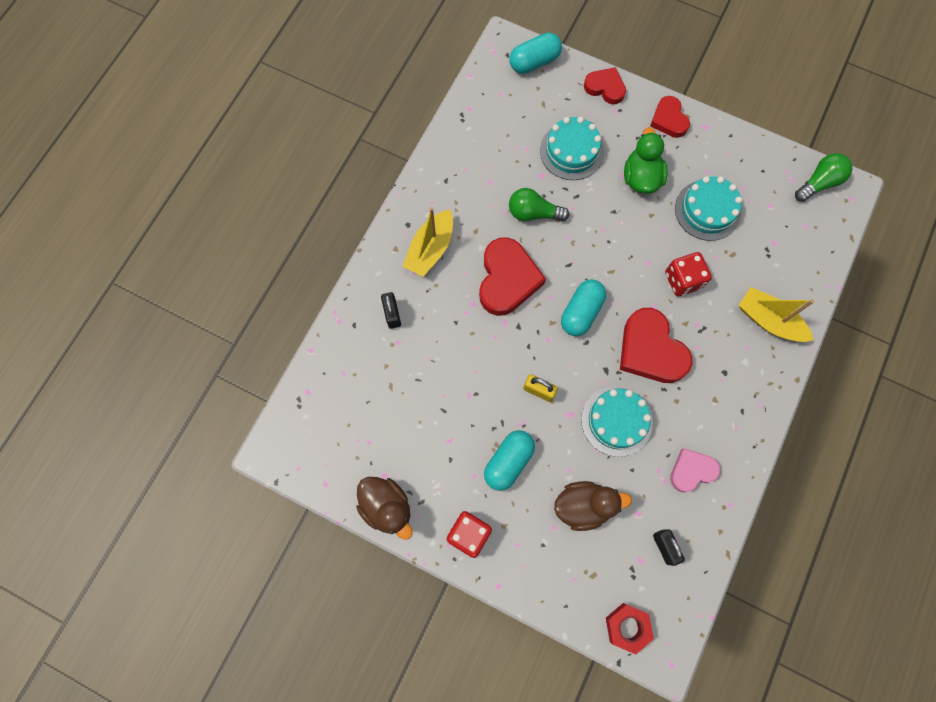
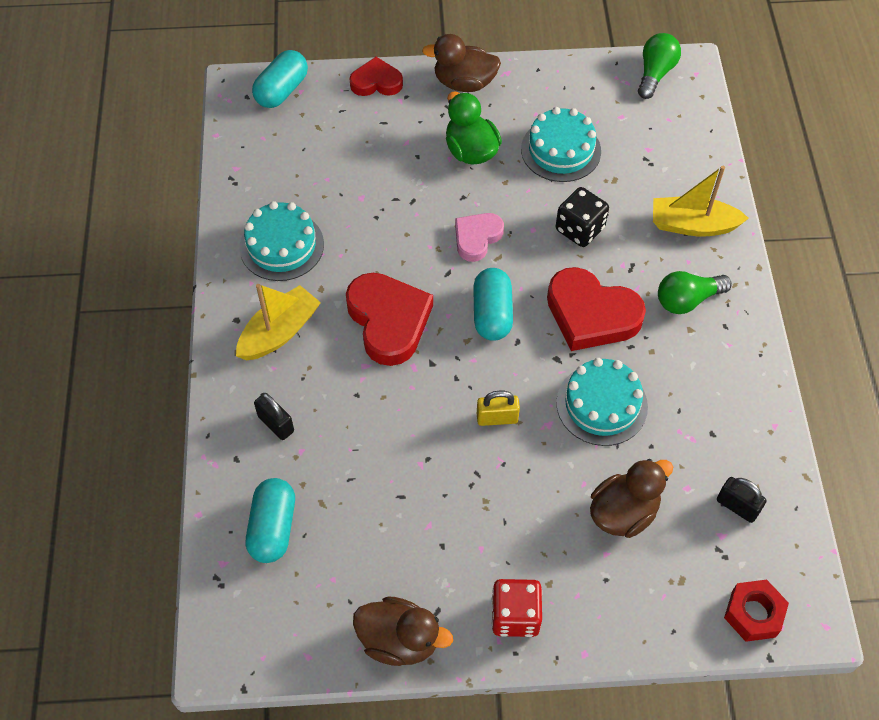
camera: 30 degrees left, 15 degrees down
yellow boat [403,207,453,277] -> yellow boat turned 135 degrees counterclockwise [236,284,321,360]
turquoise capsule [484,430,535,491] -> turquoise capsule moved to [246,478,295,563]
green light bulb [509,188,569,221] -> green light bulb moved to [658,271,732,314]
turquoise cake [540,117,604,180] -> turquoise cake moved to [240,201,324,281]
red heart [650,96,690,138] -> brown duck [422,34,501,92]
red dice [665,252,712,296] -> black dice [556,187,609,247]
pink heart [670,448,720,492] -> pink heart moved to [455,213,504,262]

